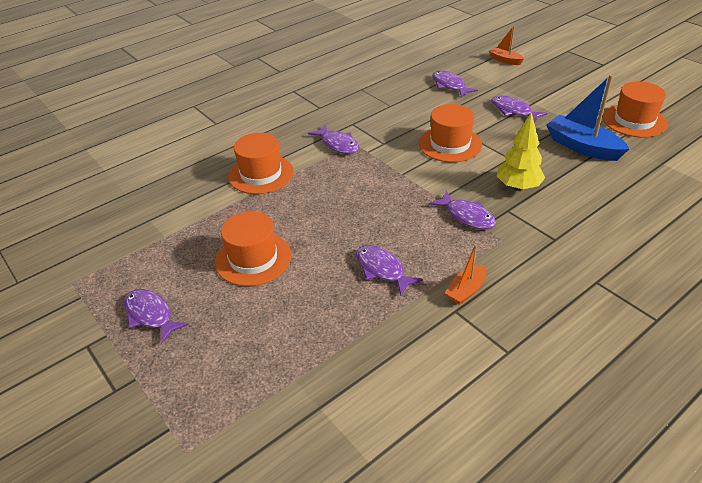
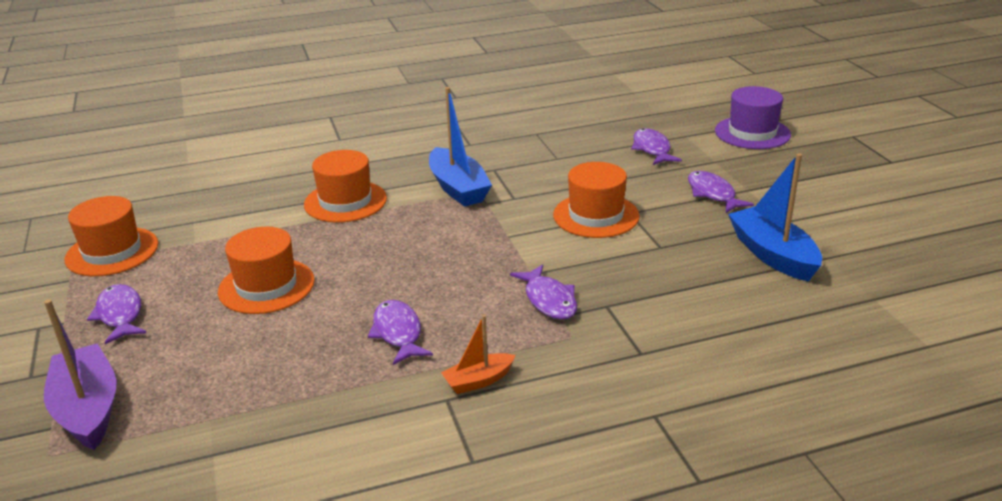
camera: 20 degrees right, 10 degrees down
purple fish [308,124,359,154] -> blue boat [429,87,492,207]
orange boat [489,26,524,65] -> purple hat [715,86,791,149]
yellow tree [497,112,545,191] -> none
orange hat [603,81,668,138] -> orange hat moved to [65,196,158,276]
none -> purple boat [44,299,116,450]

